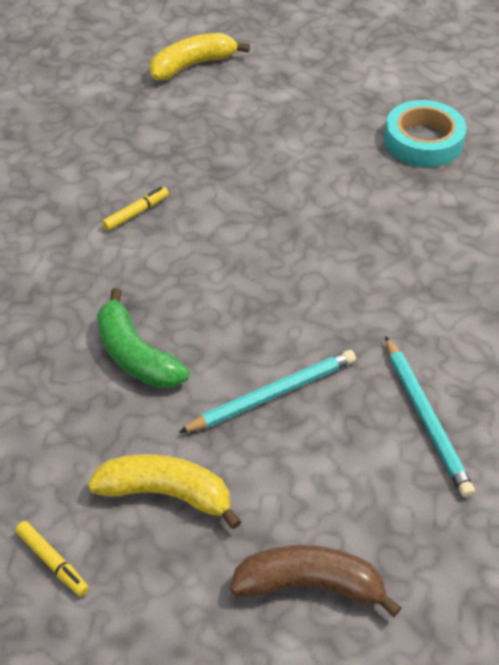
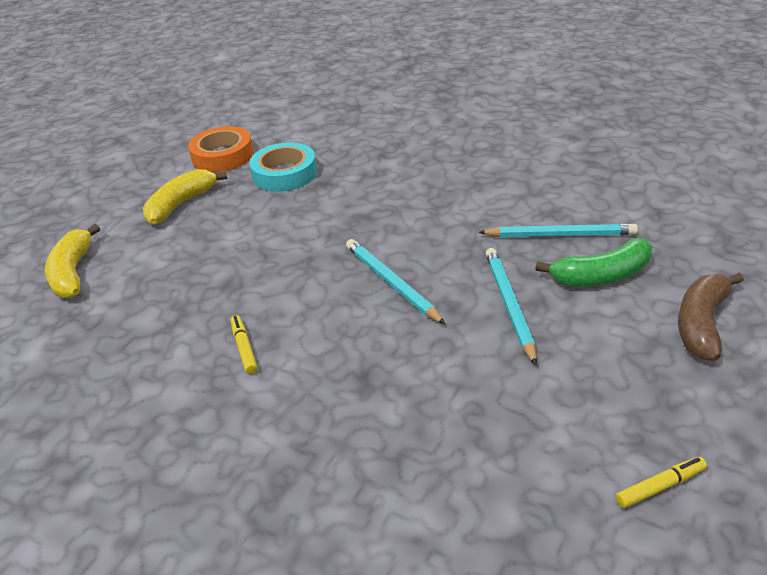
camera: 65 degrees left, 10 degrees down
yellow banana [88,454,242,529] -> yellow banana moved to [143,169,227,225]
green banana [97,288,190,388] -> green banana moved to [535,238,652,286]
none -> orange tape [188,126,254,172]
none -> turquoise pencil [346,239,446,325]

